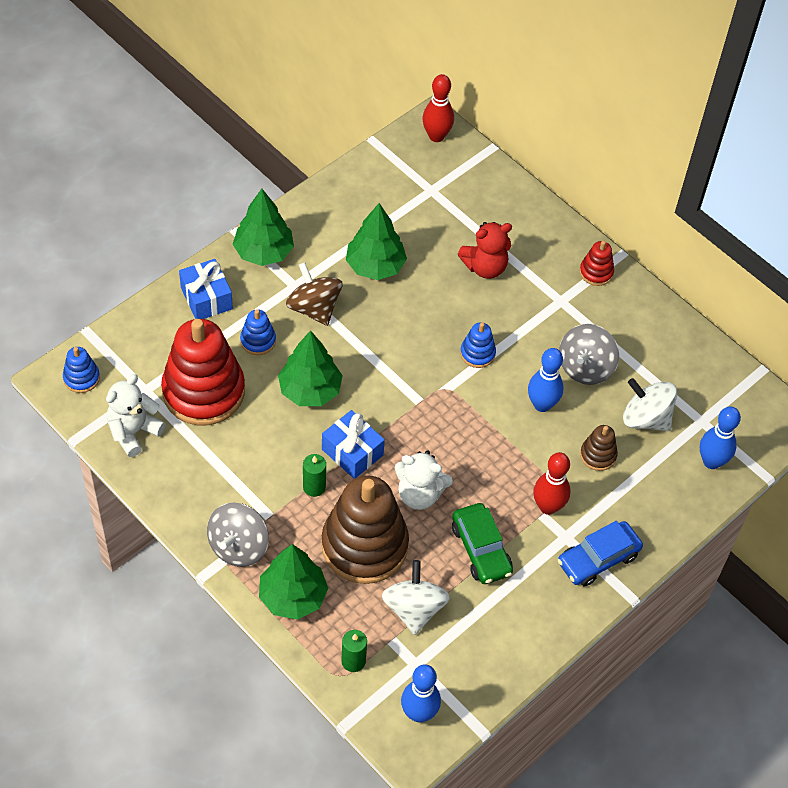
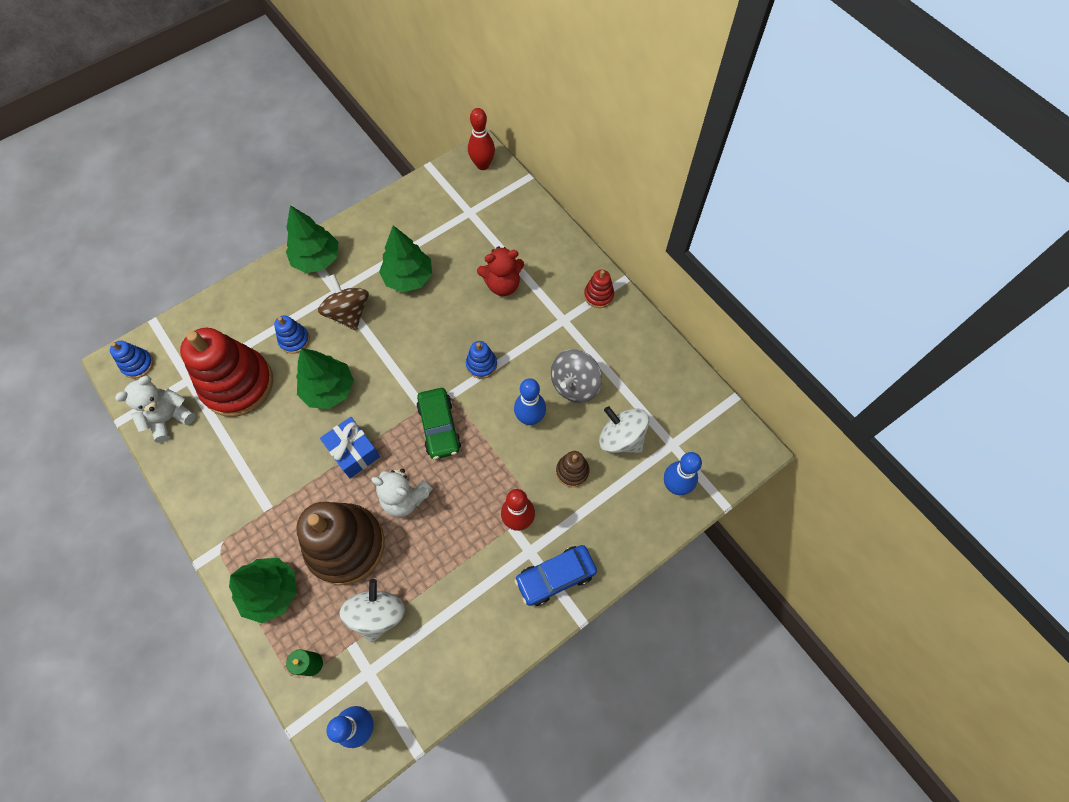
camera: 10 degrees right, 10 degrees up
blue gift [179,259,233,319] -> none
grey spinning top [207,502,269,567] -> none
green candle [303,454,326,497] -> none
green car [452,503,513,584] -> green car moved to [416,388,461,459]

